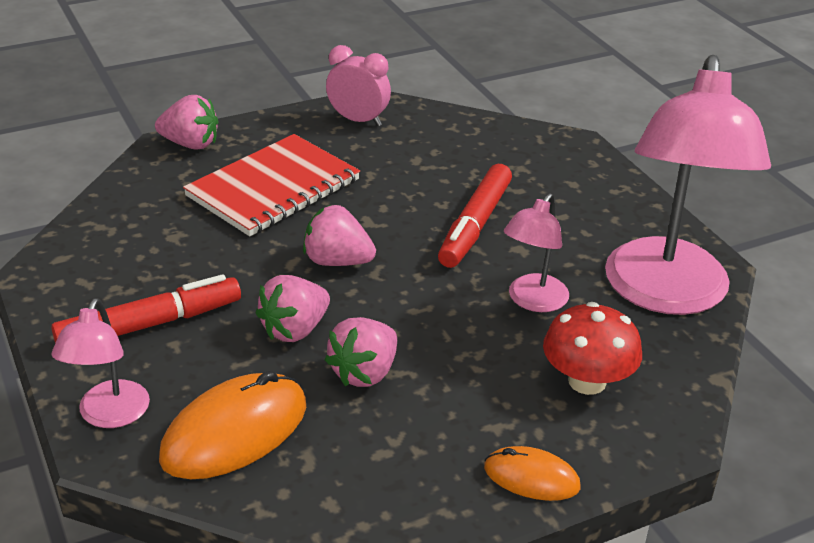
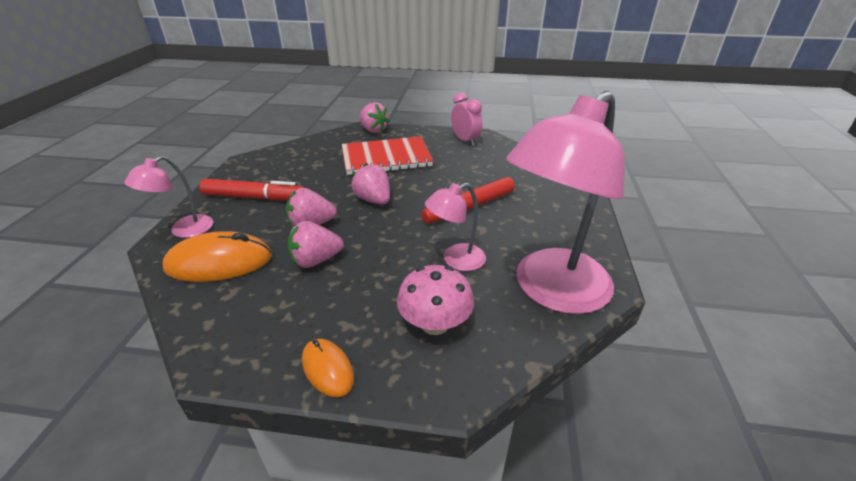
camera: 35 degrees right, 0 degrees up
red mushroom [543,302,642,395] -> pink mushroom [397,265,474,335]

